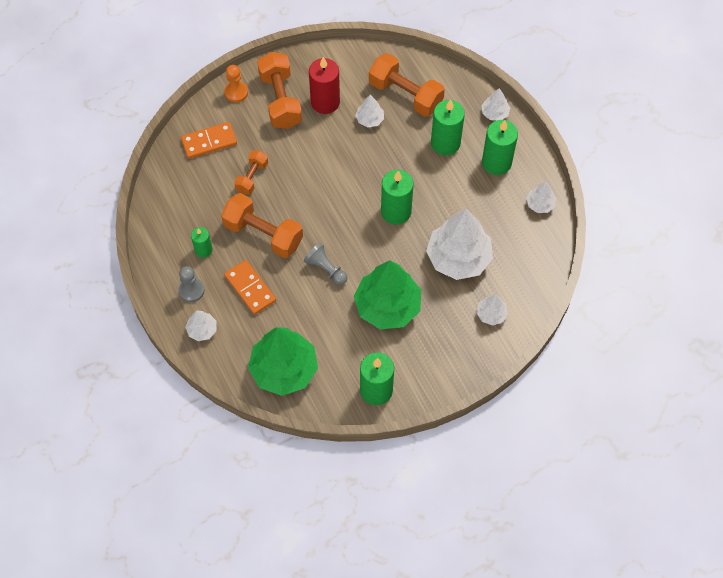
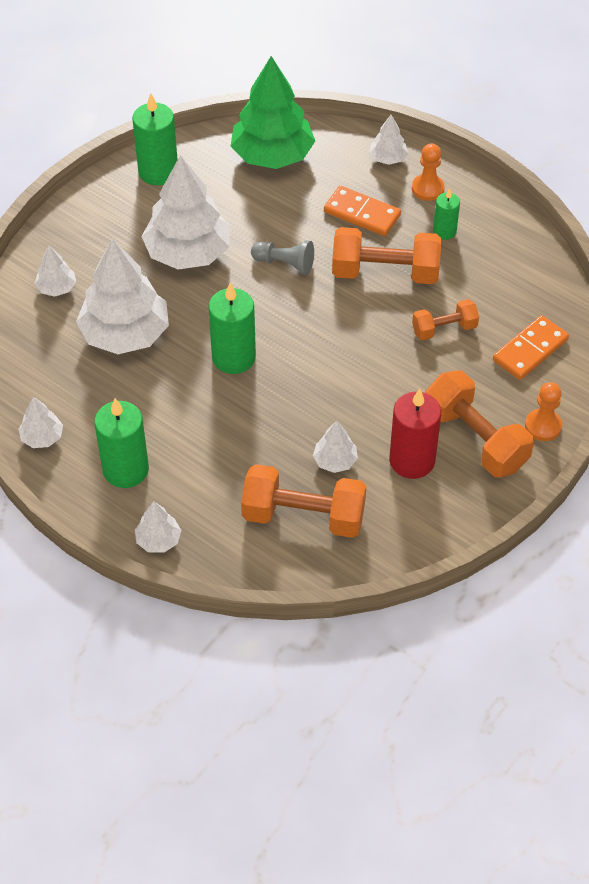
camera: 155 degrees right, 10 degrees down
grey pawn [179,266,205,302] -> orange pawn [412,143,445,201]
orange dumbbell [234,150,268,194] -> orange dumbbell turned 75 degrees clockwise [412,299,479,340]
green tree [354,260,421,329] -> white tree [141,155,230,270]
green candle [431,99,465,155] -> none

